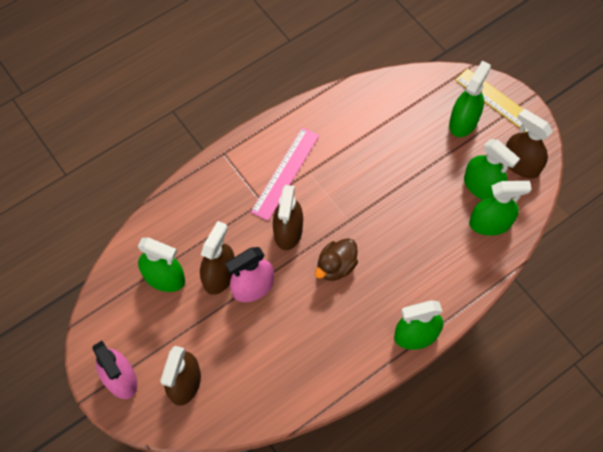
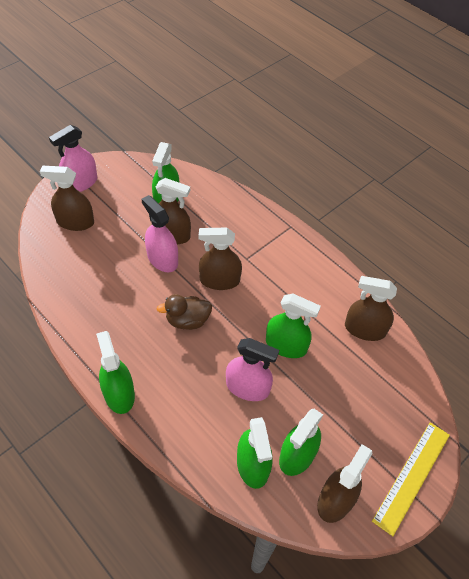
camera: 80 degrees right, 10 degrees down
pink ruler [251,127,319,221] -> none
brown duck [315,238,358,281] -> brown duck turned 45 degrees counterclockwise [157,294,212,330]
green spray bottle [449,61,491,137] -> green spray bottle moved to [266,294,321,358]
none -> pink spray bottle [226,338,279,401]
none -> brown spray bottle [345,276,397,341]

